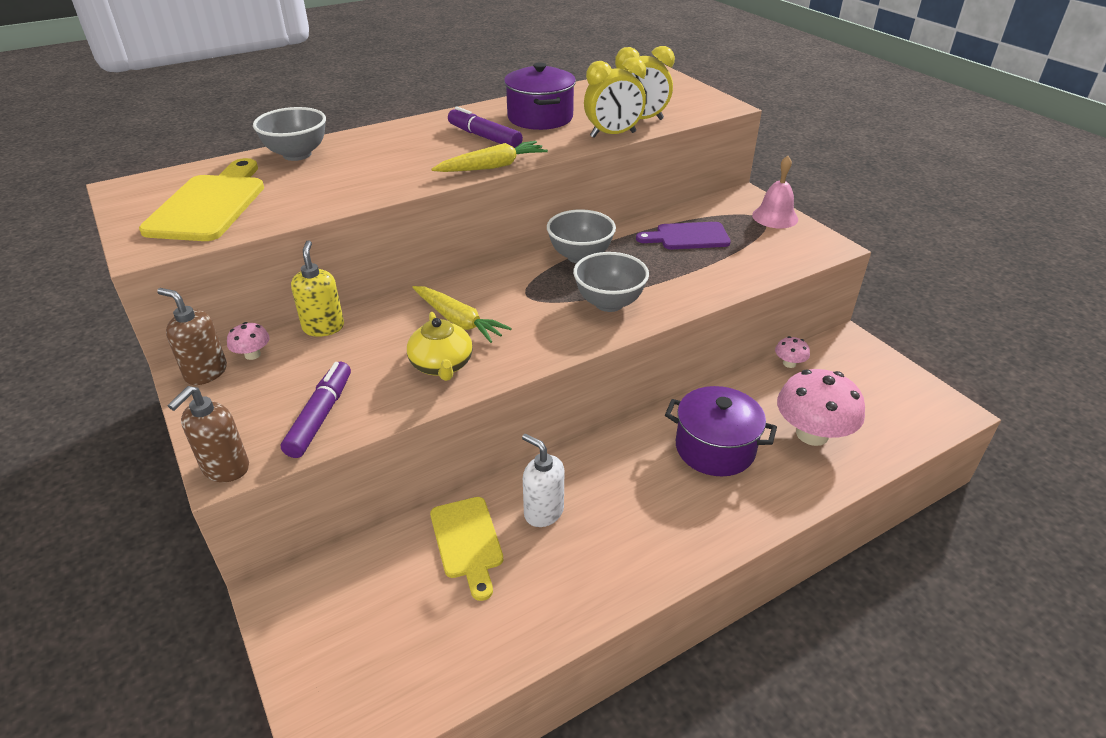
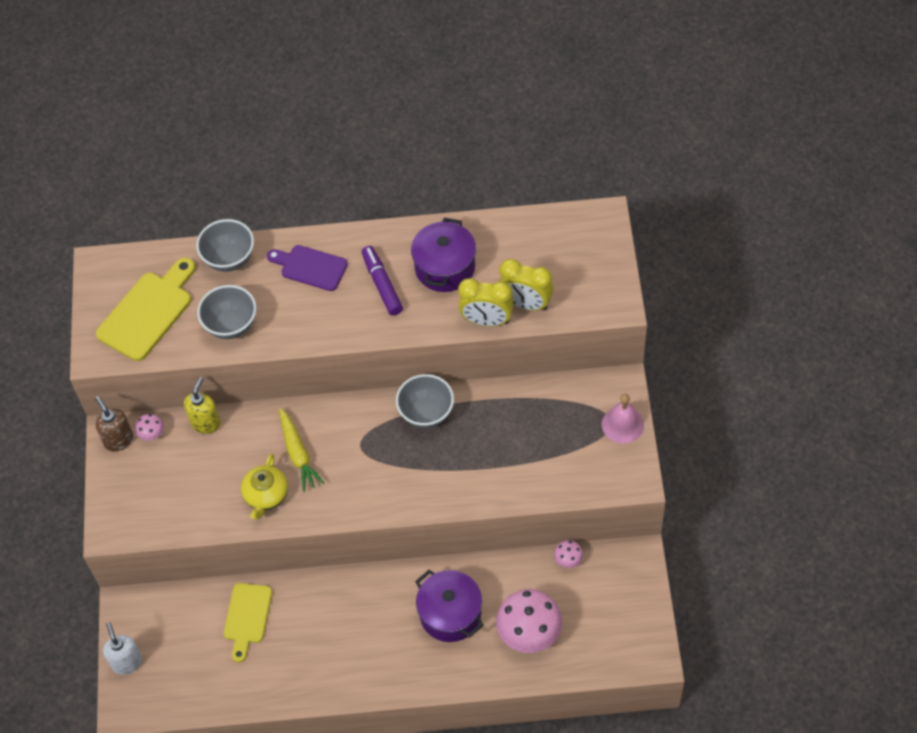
camera: 30 degrees right, 20 degrees up
brown soap dispenser [168,386,249,482] -> none
purple marker [281,362,351,458] -> none
yellow carrot [431,141,548,172] -> none
white soap dispenser [522,434,564,527] -> white soap dispenser moved to [103,622,142,675]
grey bowl [573,252,649,312] -> grey bowl moved to [197,285,256,339]
purple cutting board [636,222,731,249] -> purple cutting board moved to [267,245,348,291]

